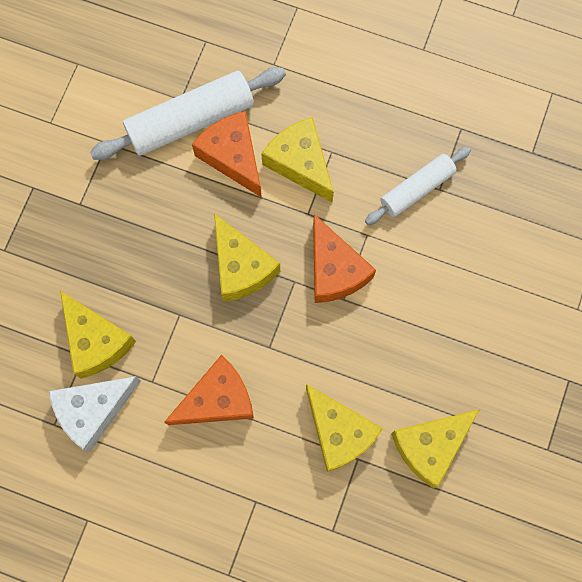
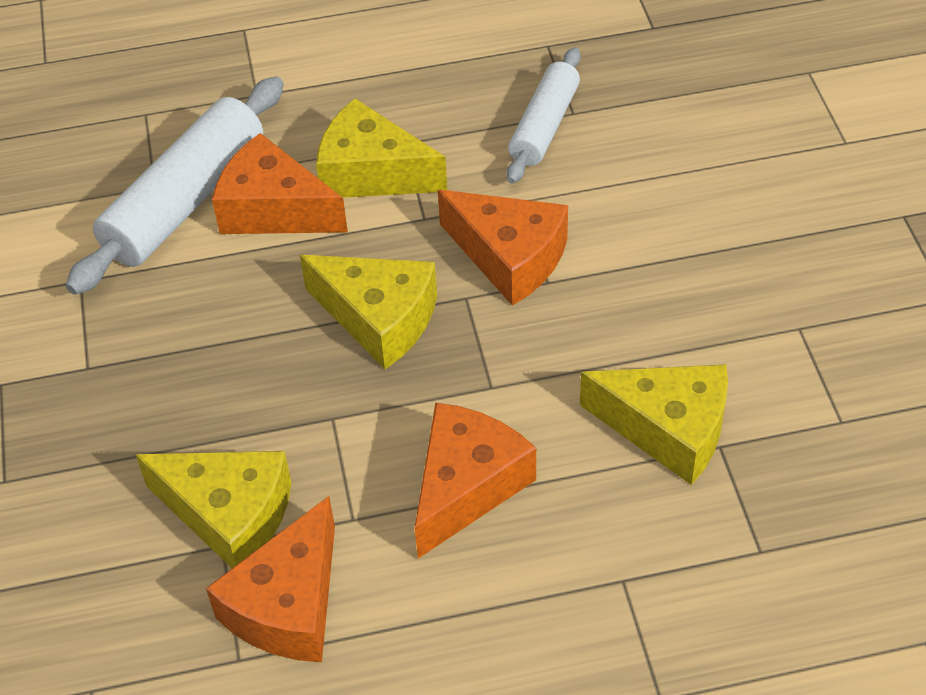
camera: 30 degrees left, 25 degrees down
white cheese [49,376,141,452] -> orange cheese [206,496,335,662]
yellow cheese [391,409,480,488] -> none

